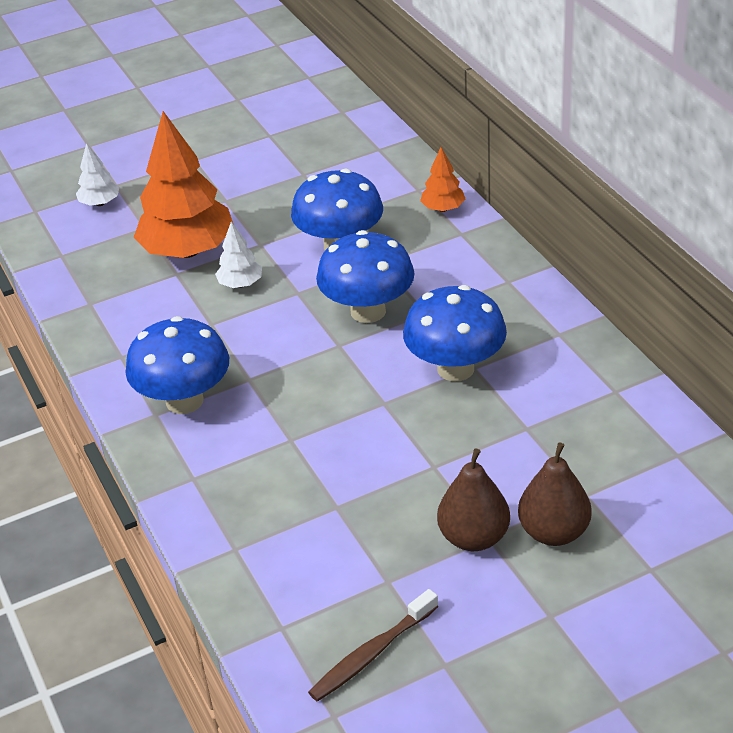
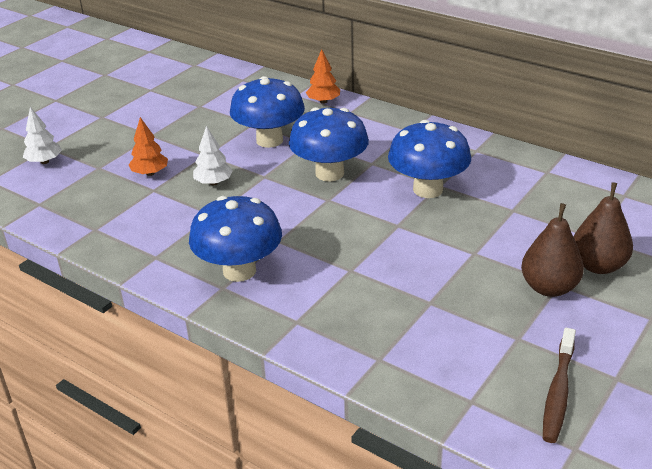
camera: 30 degrees left, 5 degrees down
orange tree [134,111,233,258] -> orange tree [129,117,168,176], size x0.46

